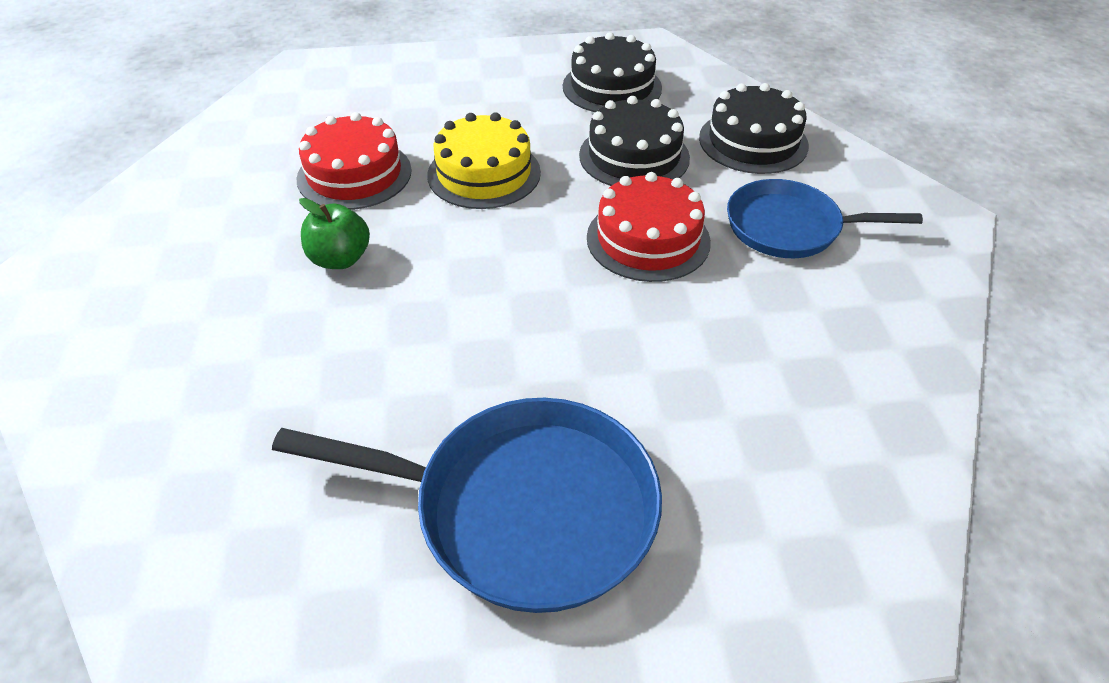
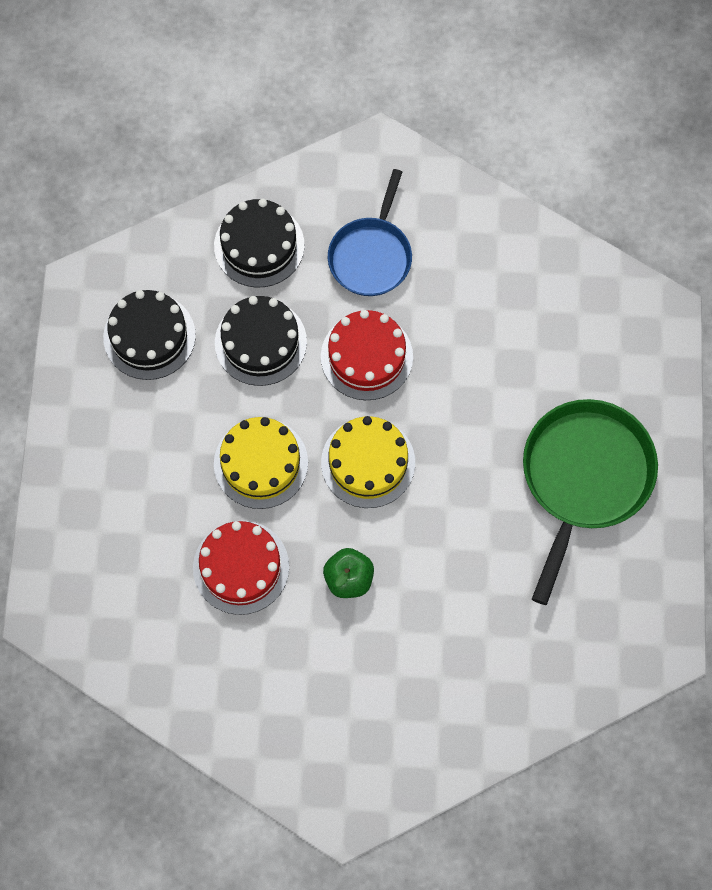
camera: 80 degrees left, 25 degrees up
blue pan [272,398,662,613] -> green pan [523,399,658,605]
none -> yellow cake [321,416,415,508]

